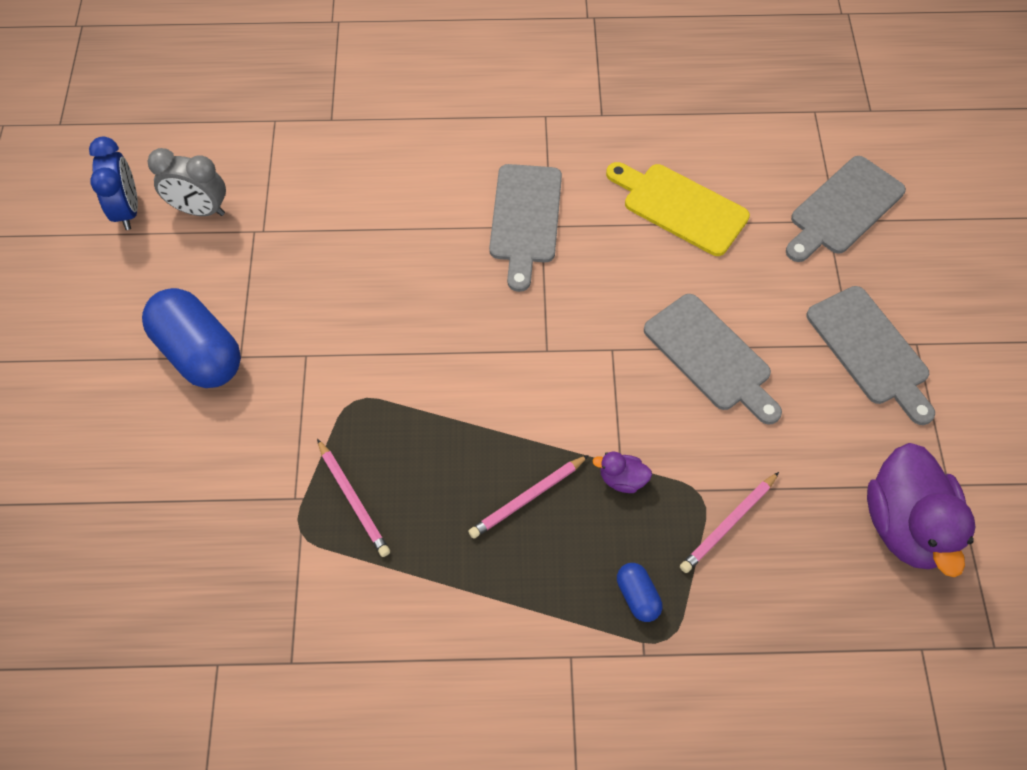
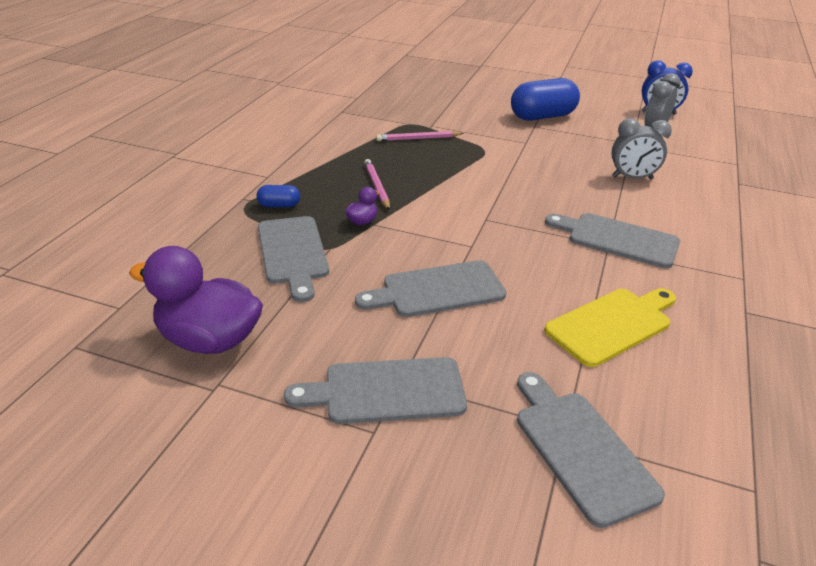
camera: 110 degrees right, 25 degrees down
pink pencil [680,472,779,573] -> grey cutting board [258,216,329,302]
none -> grey clock [611,118,672,180]

